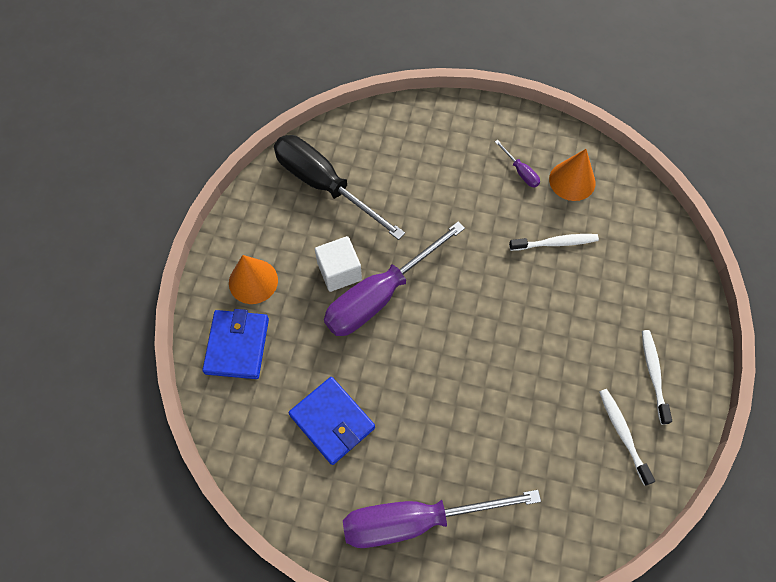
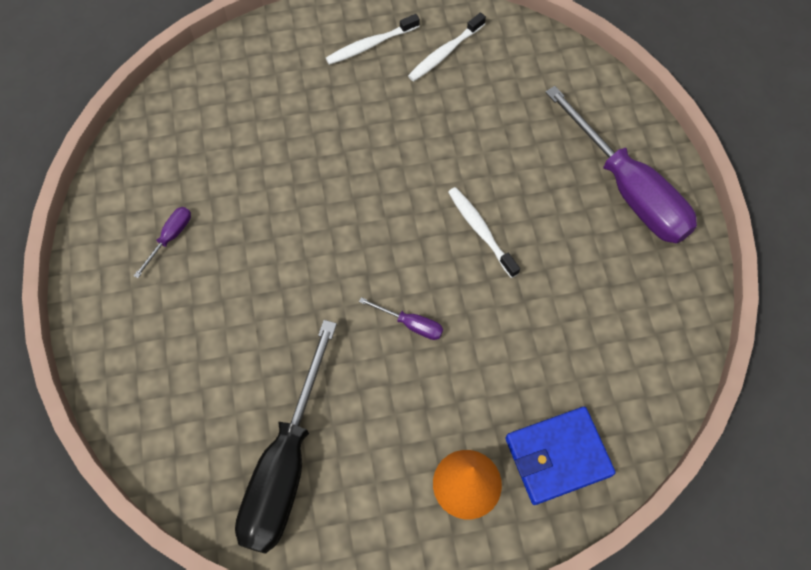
camera: 115 degrees left, 0 degrees up
blue wallet [288,377,375,465] -> none
white cube [315,236,362,292] -> none
purple screwdriver [324,221,465,336] -> purple screwdriver [359,297,443,340], size x0.40
white toothbrush [509,234,599,251] -> white toothbrush moved to [448,187,520,278]
orange cone [549,149,596,201] -> none

